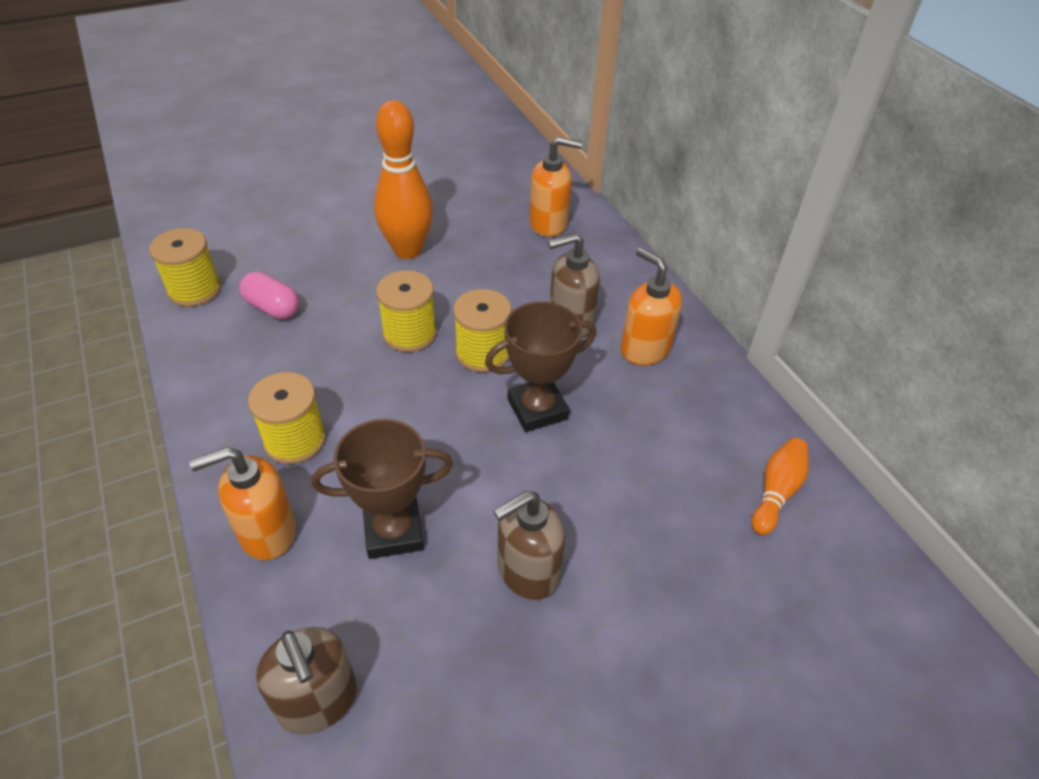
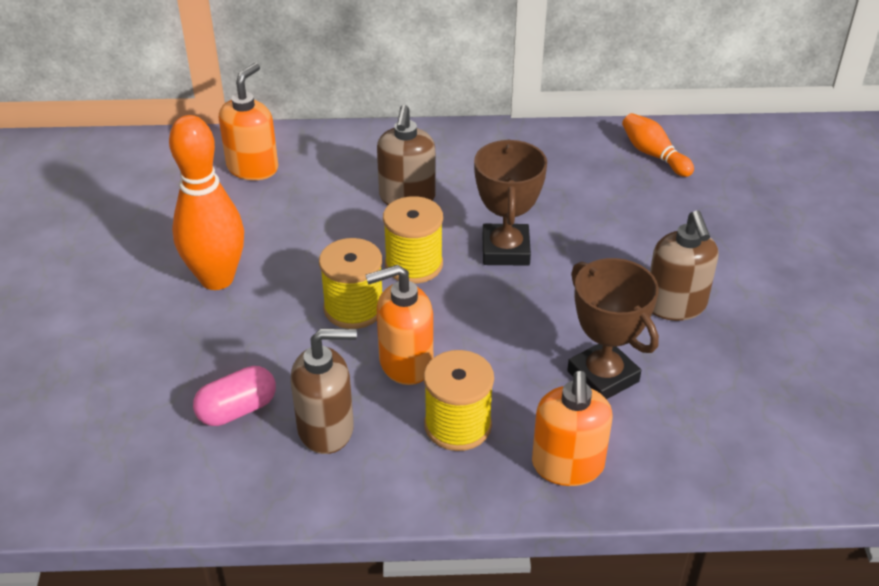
camera: 65 degrees left, 5 degrees down
yellow spool [149,228,221,307] -> none
brown soap dispenser [256,627,357,735] -> brown soap dispenser moved to [291,329,357,454]
brown trophy [312,419,453,559] -> brown trophy turned 45 degrees counterclockwise [567,258,659,399]
orange soap dispenser [621,247,682,365] -> orange soap dispenser moved to [365,265,433,385]

